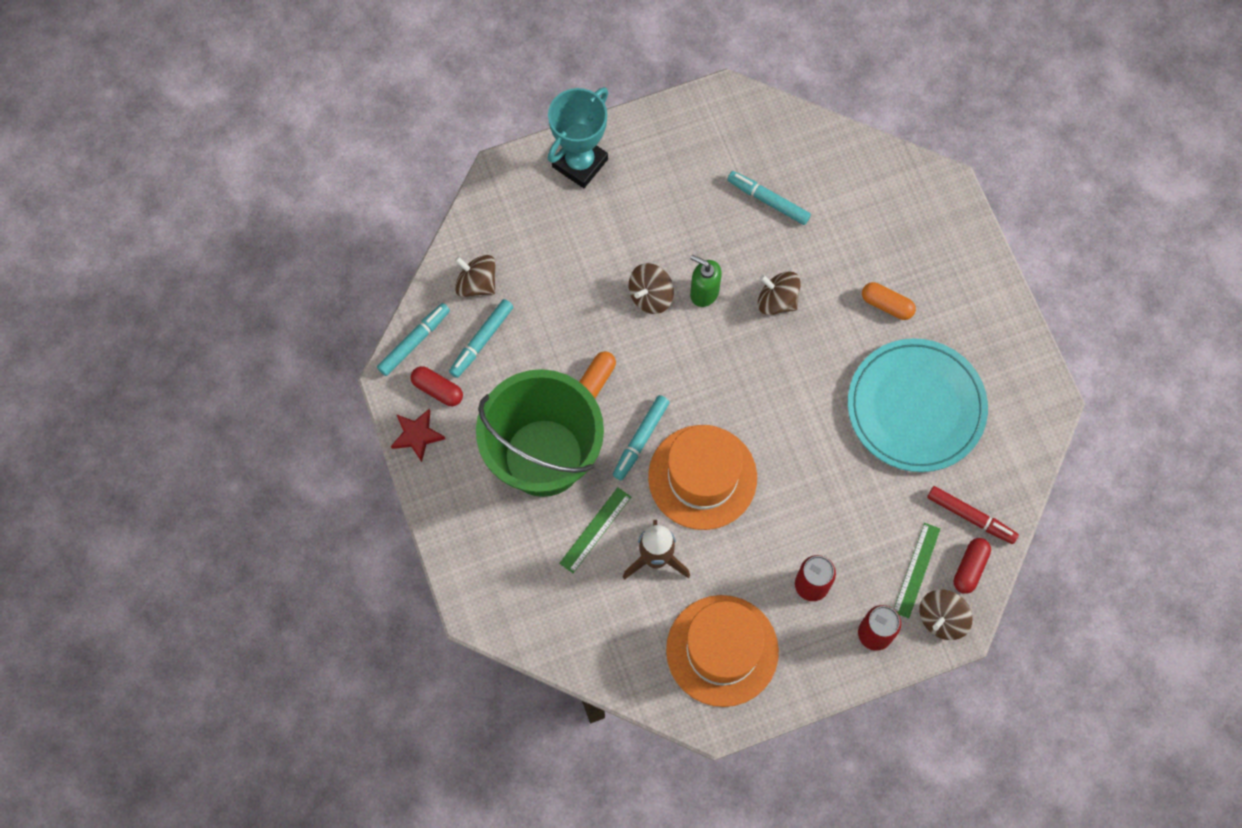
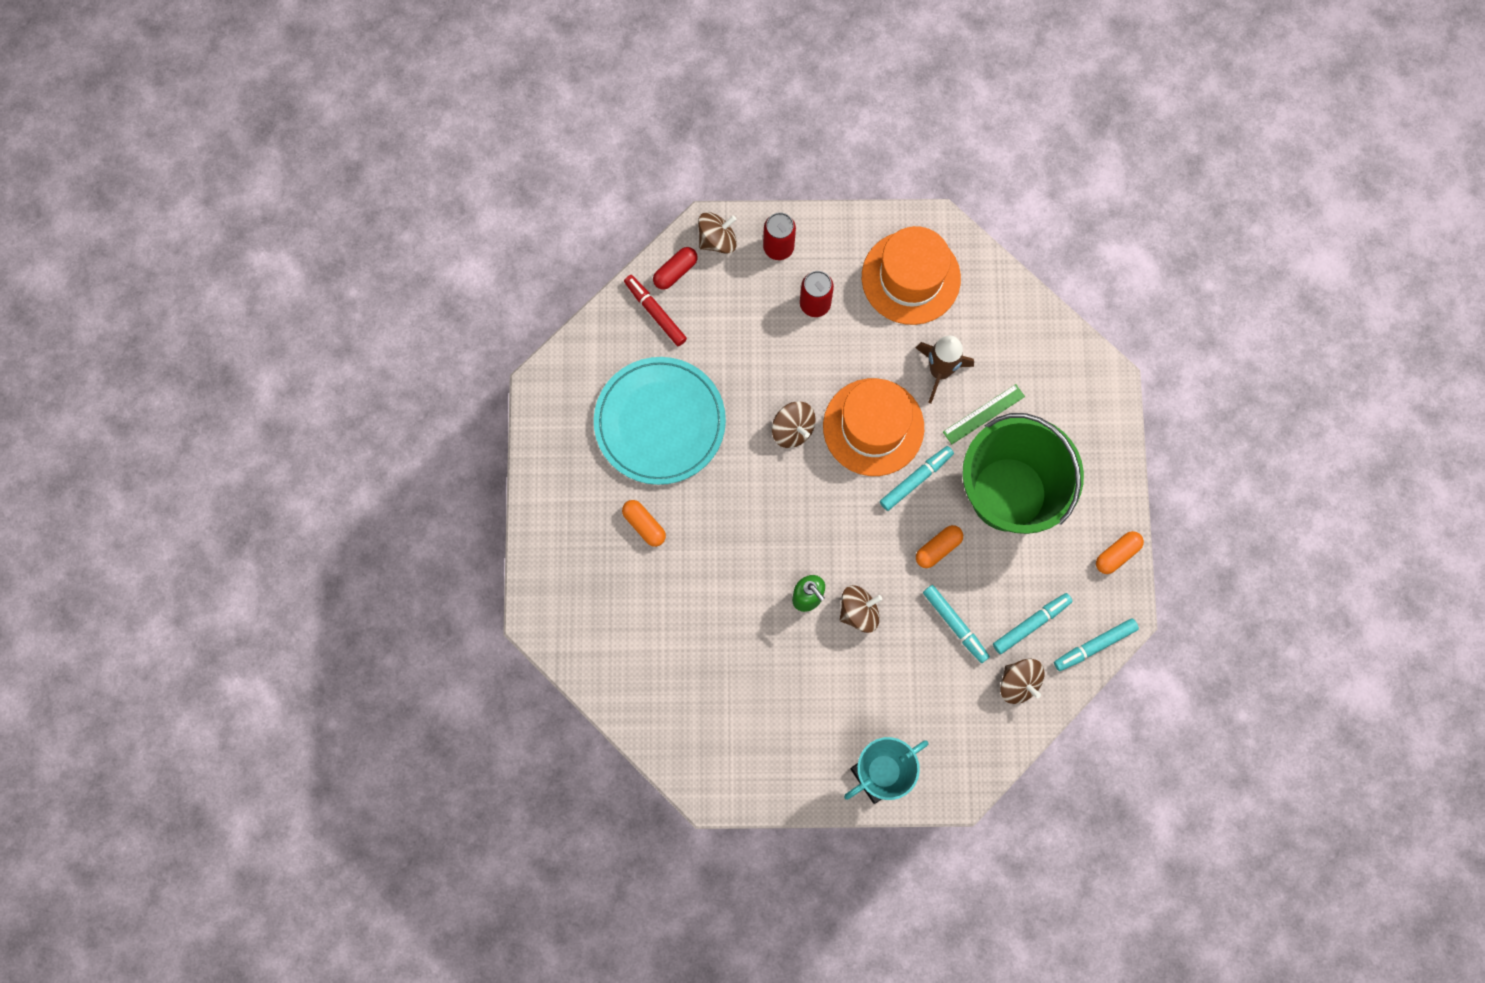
camera: 160 degrees left, 5 degrees up
red star [391,408,445,462] -> orange capsule [1096,531,1144,574]
red capsule [411,366,463,406] -> none
turquoise marker [727,171,811,225] -> turquoise marker moved to [923,585,990,663]
brown spinning top [758,271,801,315] -> brown spinning top moved to [772,401,816,448]
green ruler [894,523,941,618] -> none

